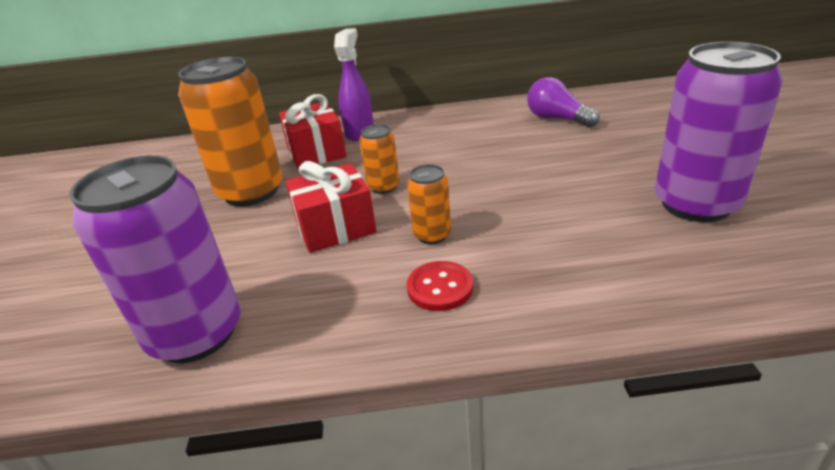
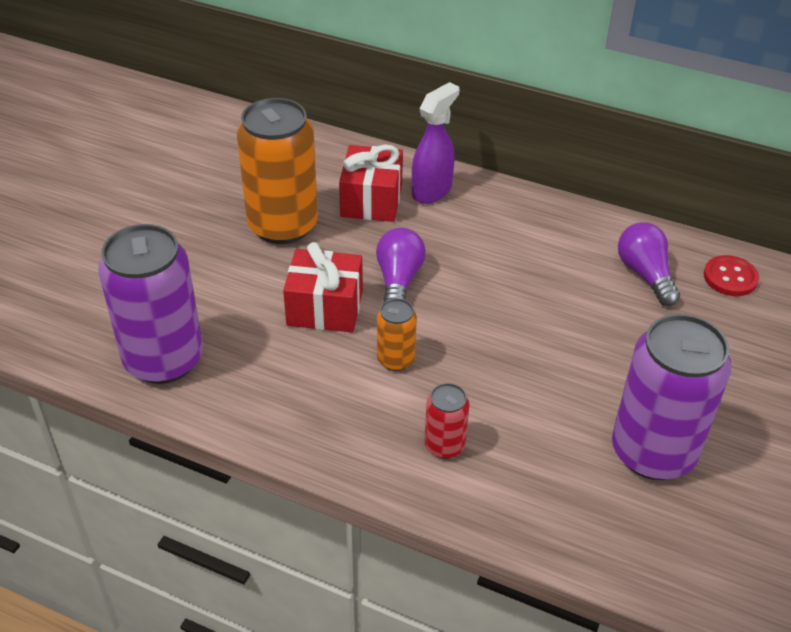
camera: 25 degrees right, 10 degrees up
orange can [359,124,400,194] -> purple light bulb [376,228,426,303]
red button [407,261,473,311] -> red button moved to [704,255,759,296]
none -> red can [425,383,469,459]

